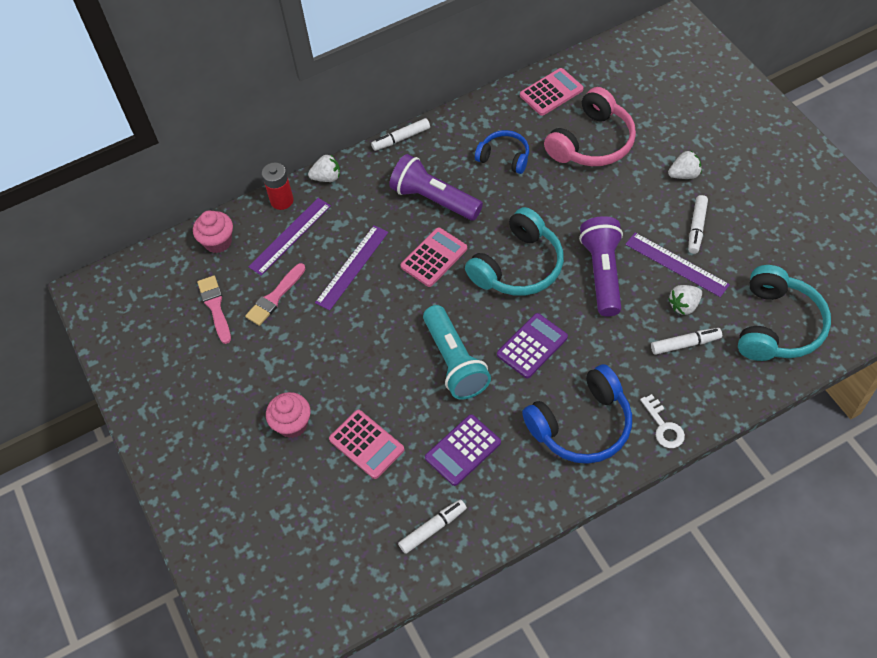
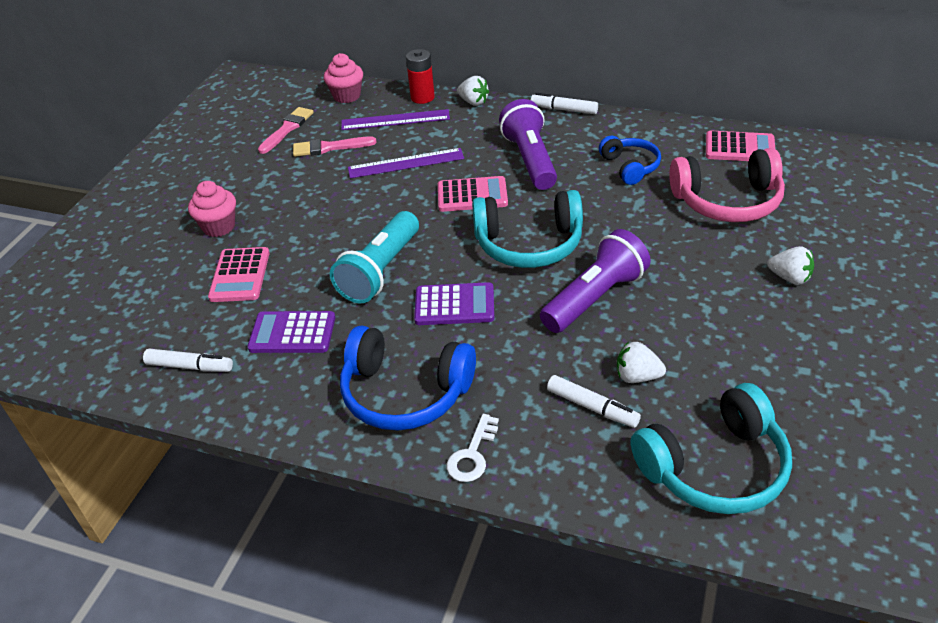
camera: 45 degrees right, 15 degrees down
purple ruler [625,233,730,297] -> none
white marker [688,195,708,254] -> none

